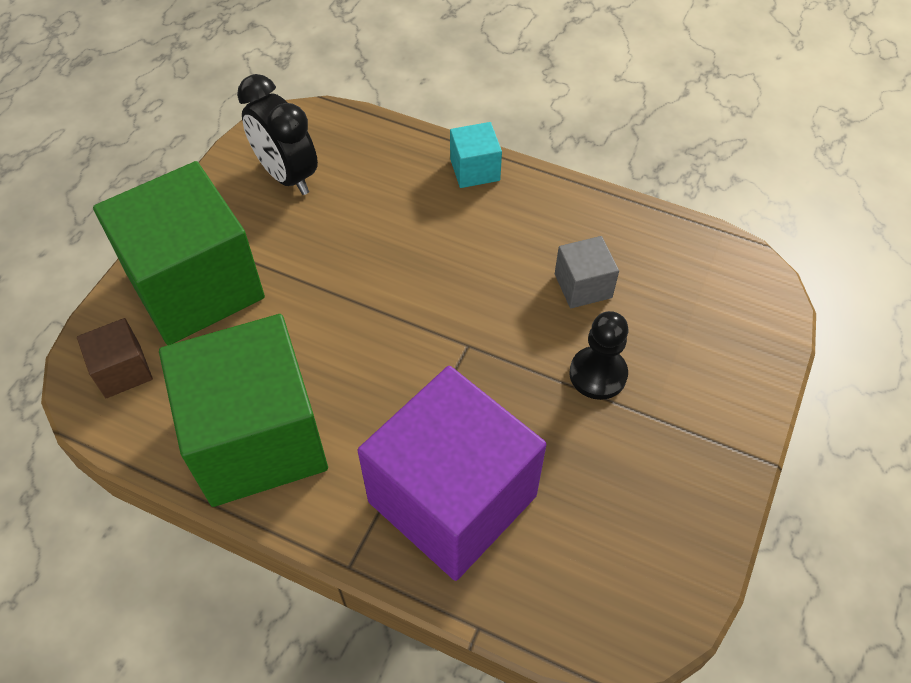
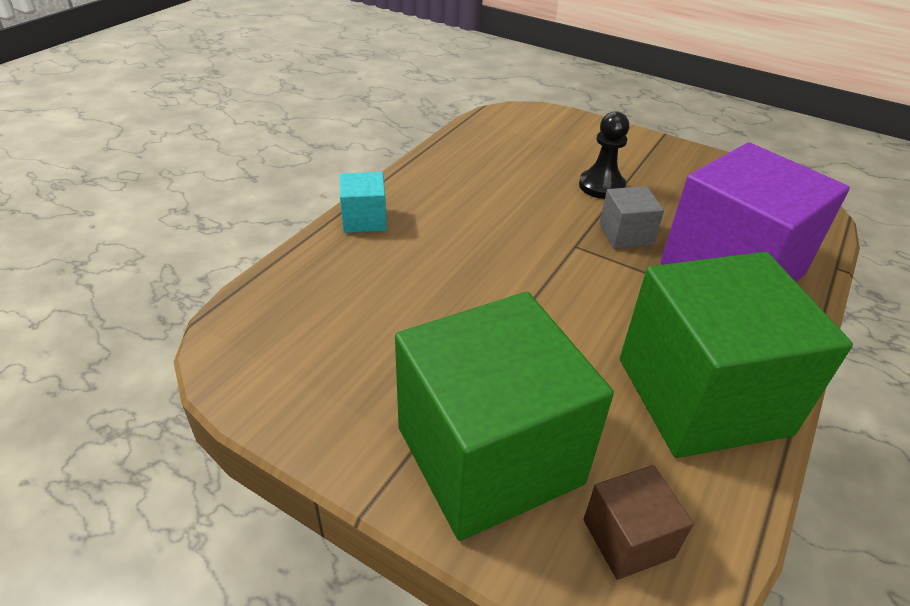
camera: 85 degrees left, 15 degrees down
black clock [237,74,318,195] -> none
grey cube [555,236,619,308] -> grey cube moved to [599,186,664,249]

